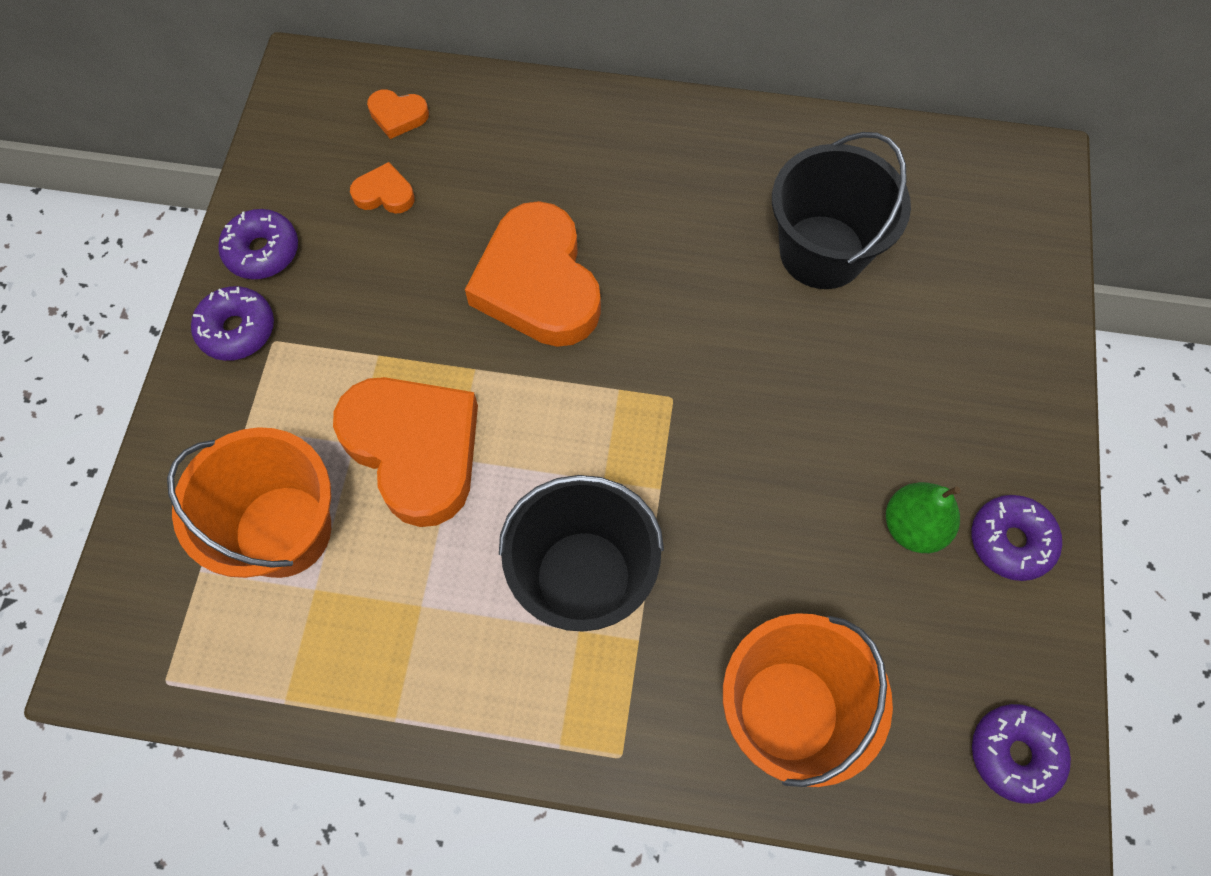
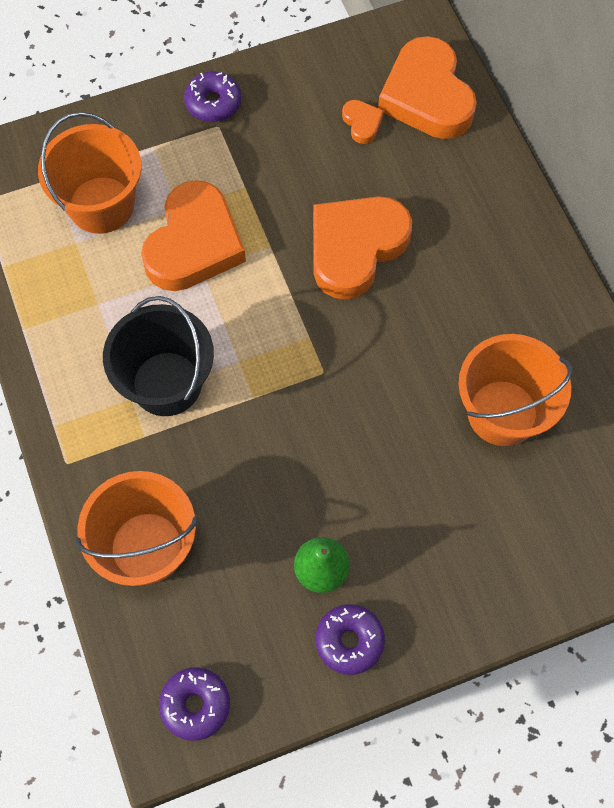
camera: 60 degrees right, 0 degrees up
purple donut [218,209,298,279] -> none
orange heart [367,90,429,139] -> orange heart [378,36,477,139], size x2.33
black bucket [772,132,911,289] -> orange bucket [459,334,572,446]

